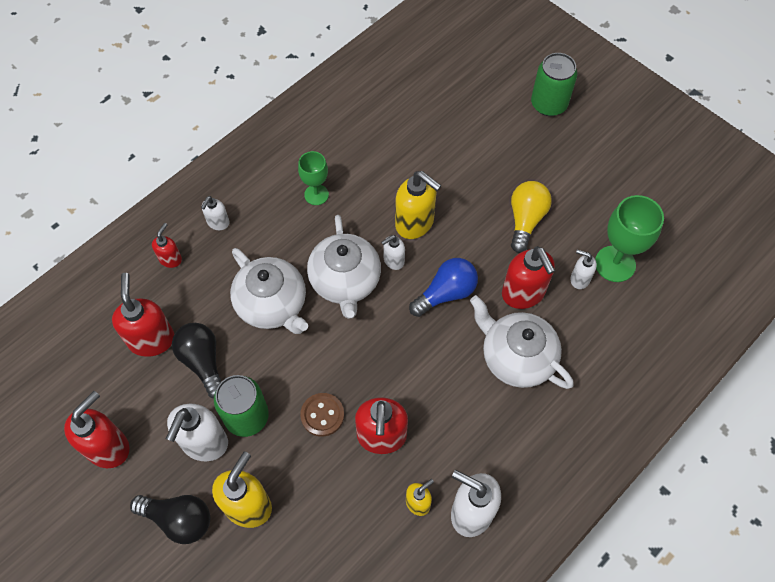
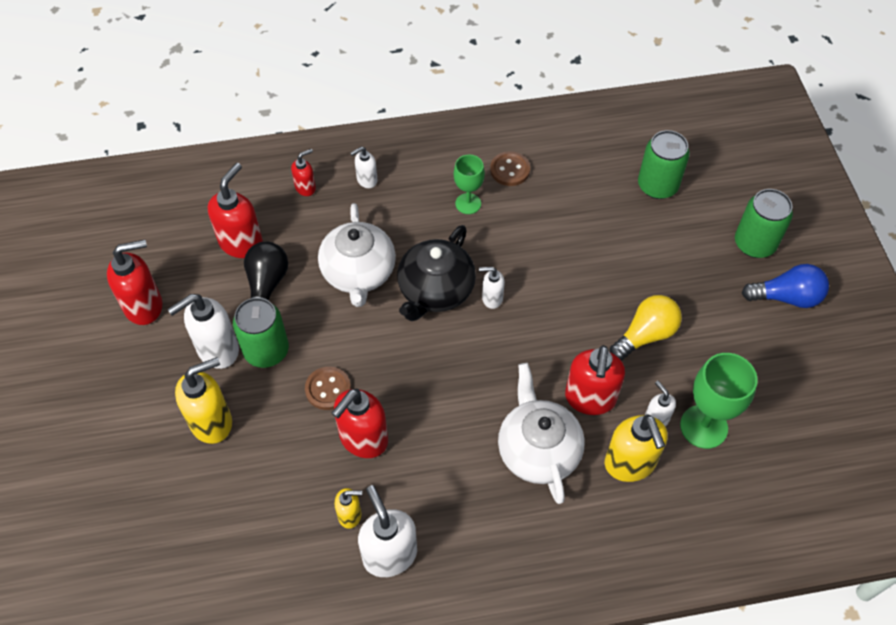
camera: 35 degrees right, 5 degrees down
black light bulb [130,495,210,544] -> none
white teapot [307,215,381,319] -> black teapot [397,225,476,321]
yellow soap dispenser [395,171,441,239] -> yellow soap dispenser moved to [605,414,667,482]
blue light bulb [409,258,478,317] -> blue light bulb moved to [742,264,829,308]
none -> brown button [490,152,530,186]
none -> green can [638,130,690,199]

